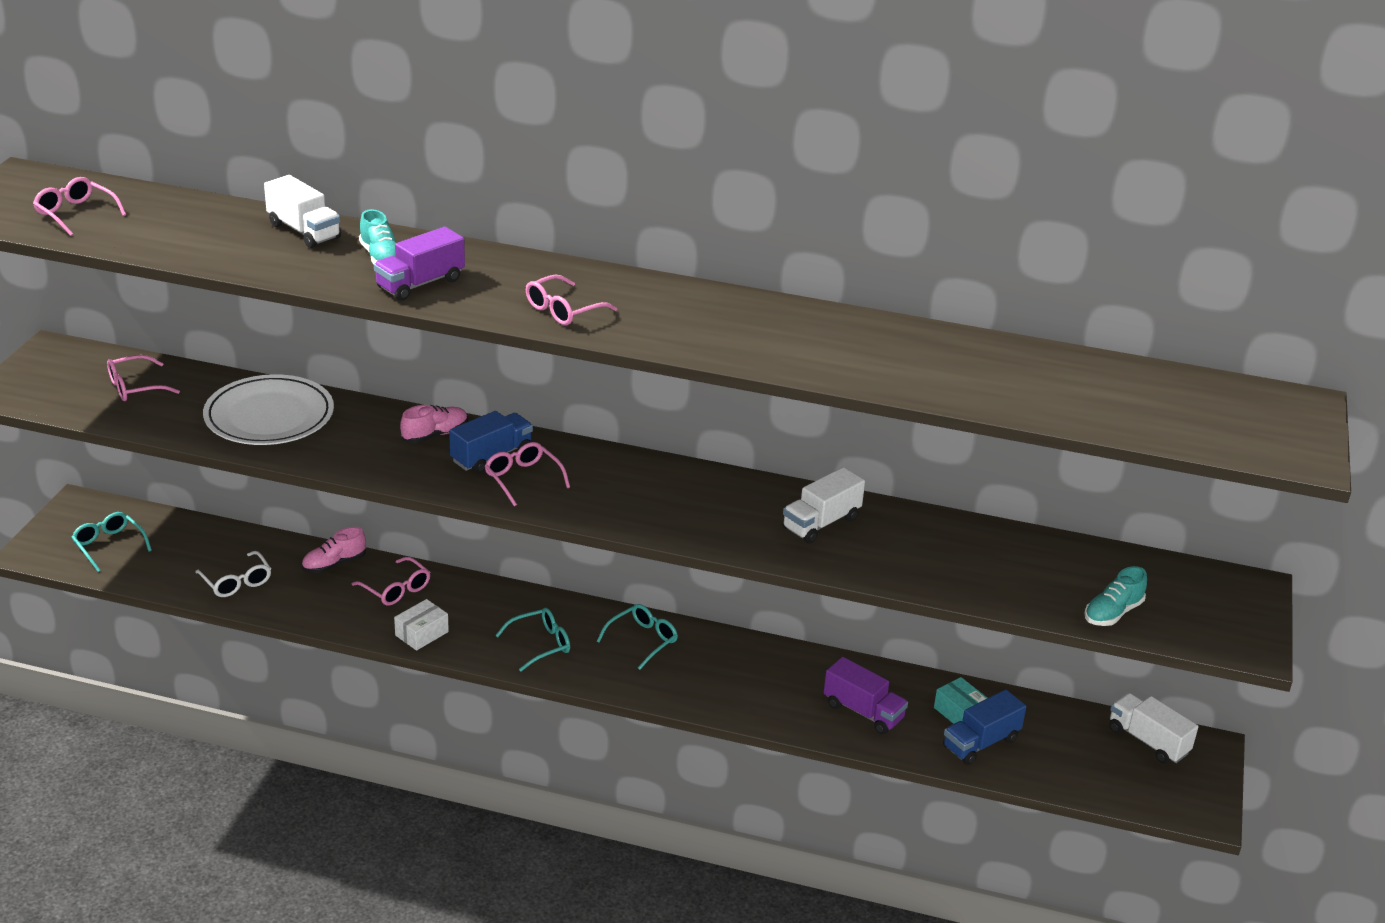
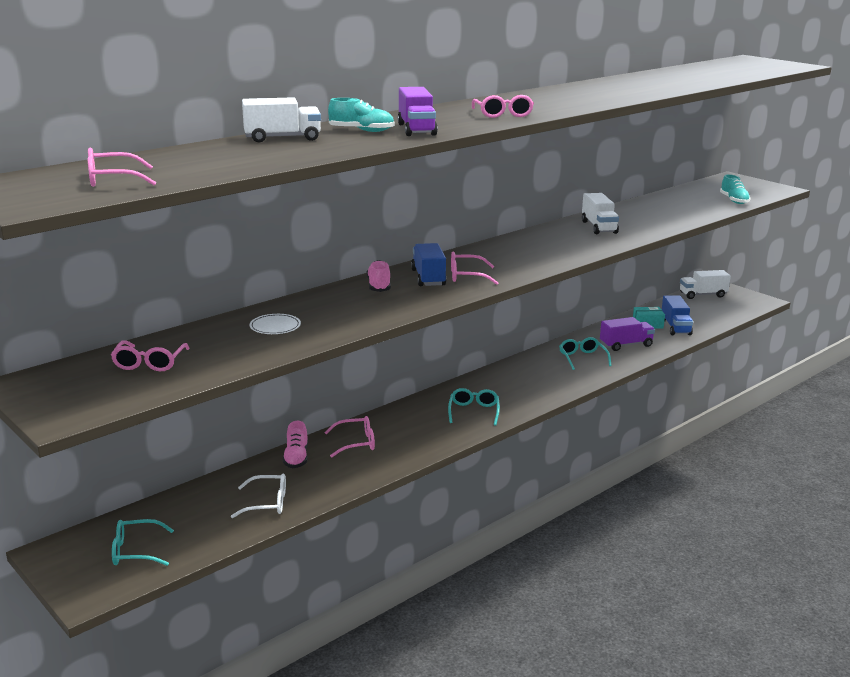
camera: 55 degrees left, 10 degrees down
white plate [203,374,334,445] -> white plate [250,314,301,334], size x0.44
white box [394,599,449,651] -> none
turquoise glasses [596,604,678,670] -> turquoise glasses moved to [559,337,612,370]

